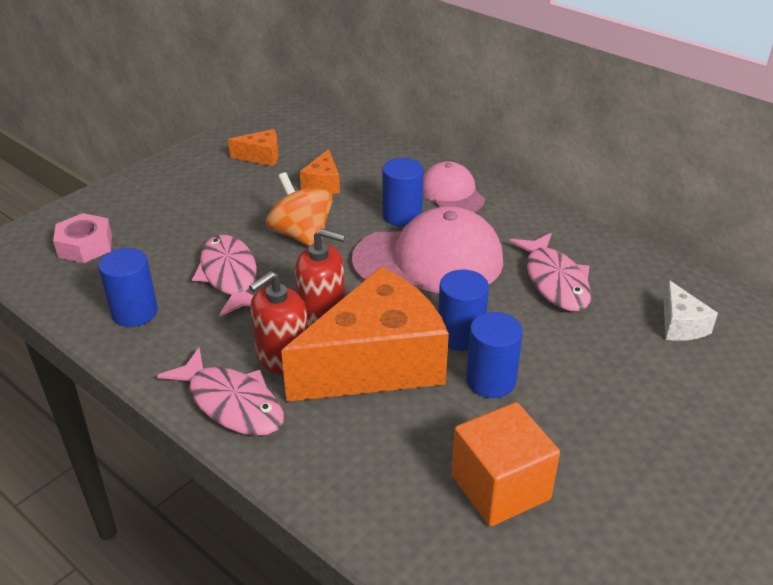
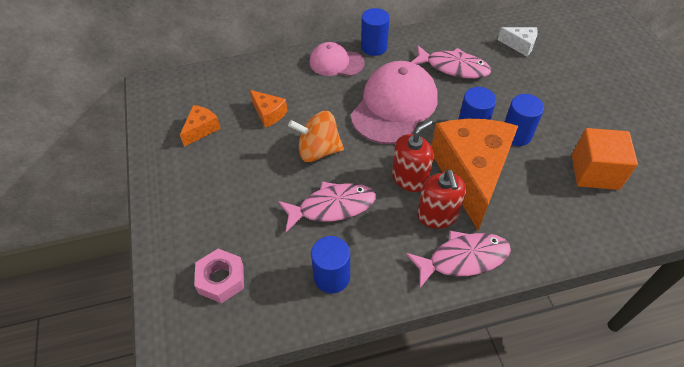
camera: 55 degrees left, 15 degrees up
pink fish [192,235,257,317] -> pink fish turned 150 degrees clockwise [278,181,376,232]
blue cylinder [382,158,424,227] -> blue cylinder moved to [361,8,390,56]

